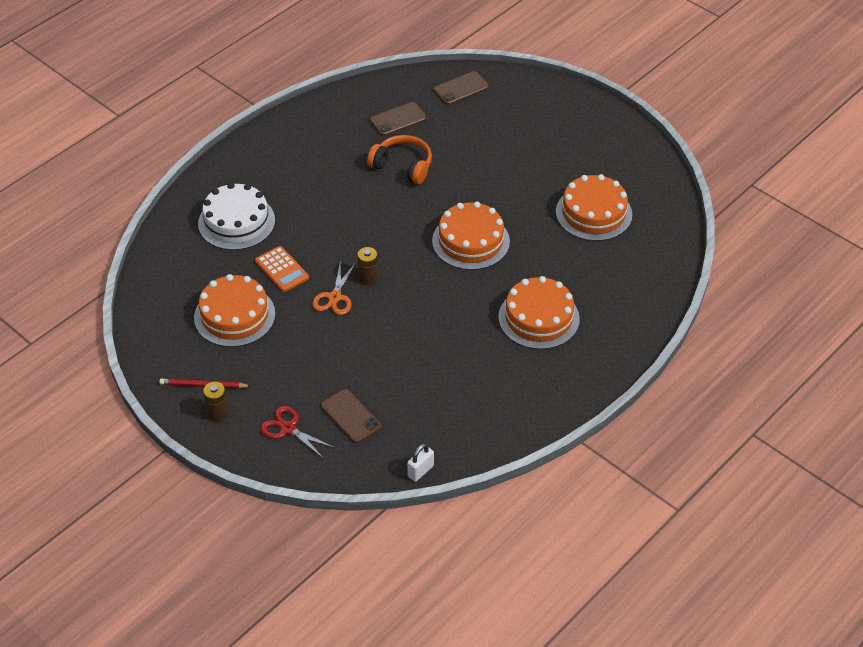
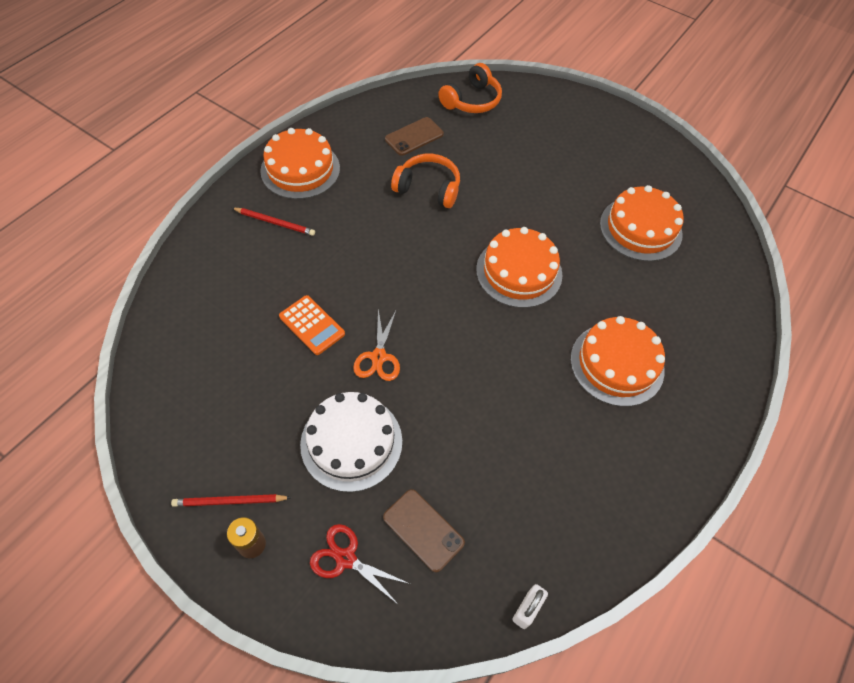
camera: 10 degrees left, 10 degrees up
orange cake [194,274,275,347] -> orange cake moved to [260,128,340,199]
white cake [198,183,275,250] -> white cake moved to [300,392,402,492]
brown battery [357,247,378,285] -> none
brown phone [433,71,489,105] -> orange headphones [438,63,502,113]
none -> red pencil [232,208,315,236]

